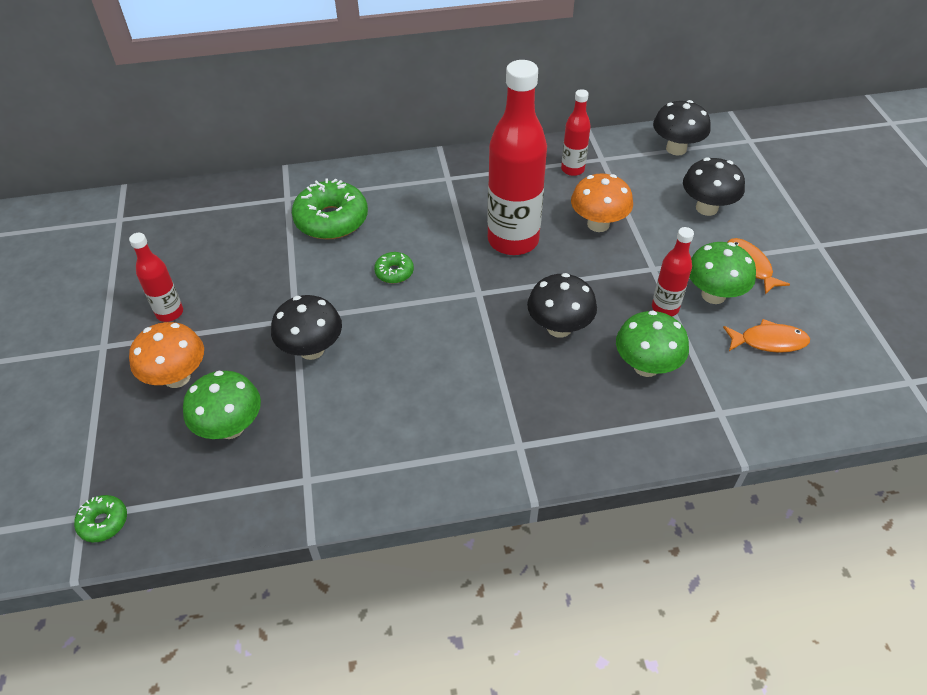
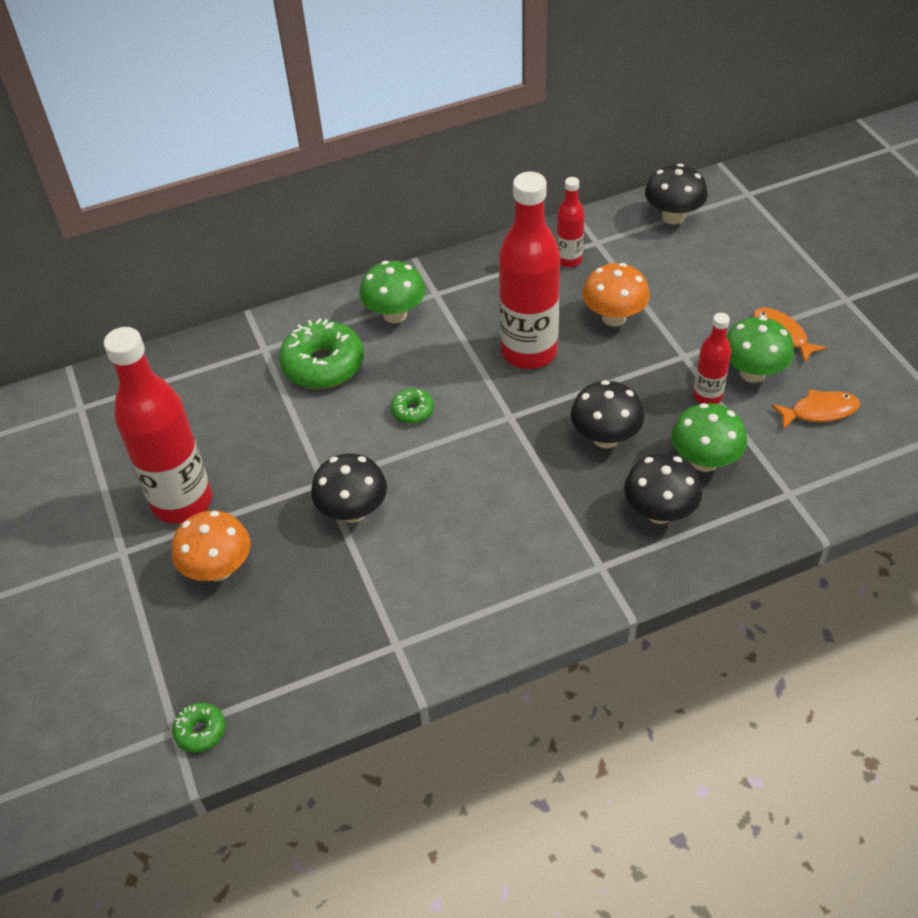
camera: 10 degrees left, 0 degrees up
red bottle [129,233,183,322] -> red bottle [104,327,212,524], size x2.01
green mushroom [183,371,261,439] -> green mushroom moved to [360,261,425,323]
black mushroom [683,158,745,216] -> black mushroom moved to [624,454,702,524]

